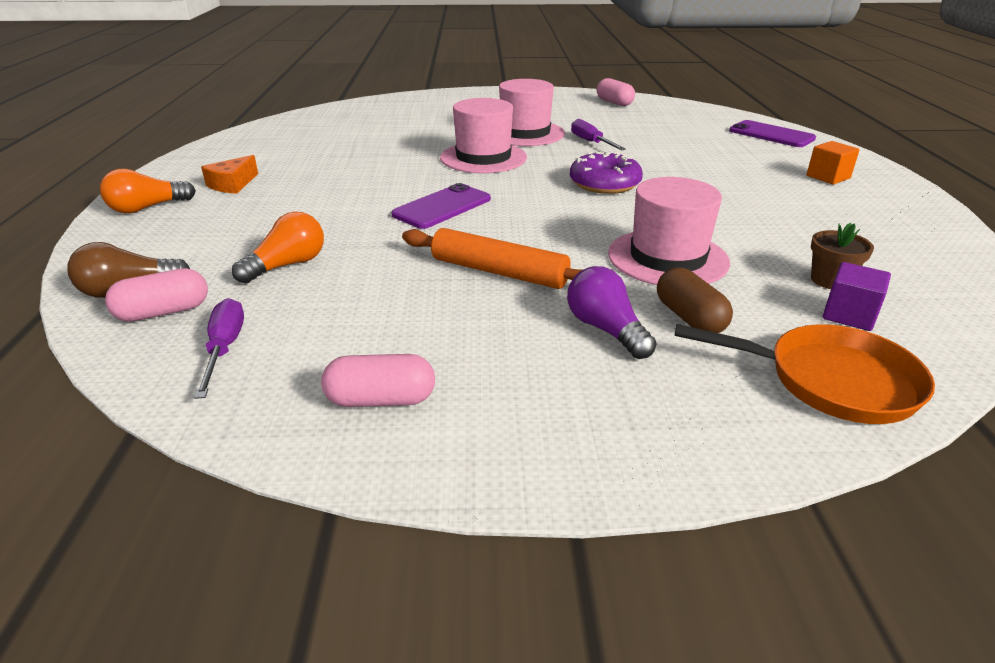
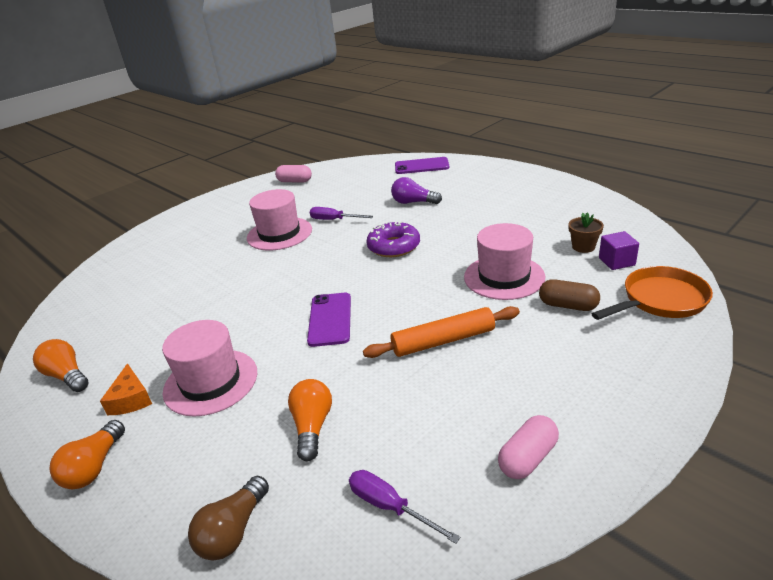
camera: 40 degrees left, 0 degrees up
pink capsule [105,268,208,322] -> none
pink hat [440,98,527,173] -> pink hat moved to [162,320,257,417]
purple light bulb [567,266,657,359] -> purple light bulb moved to [391,177,442,204]
orange cube [807,141,859,184] -> none
none -> orange light bulb [33,339,89,392]

